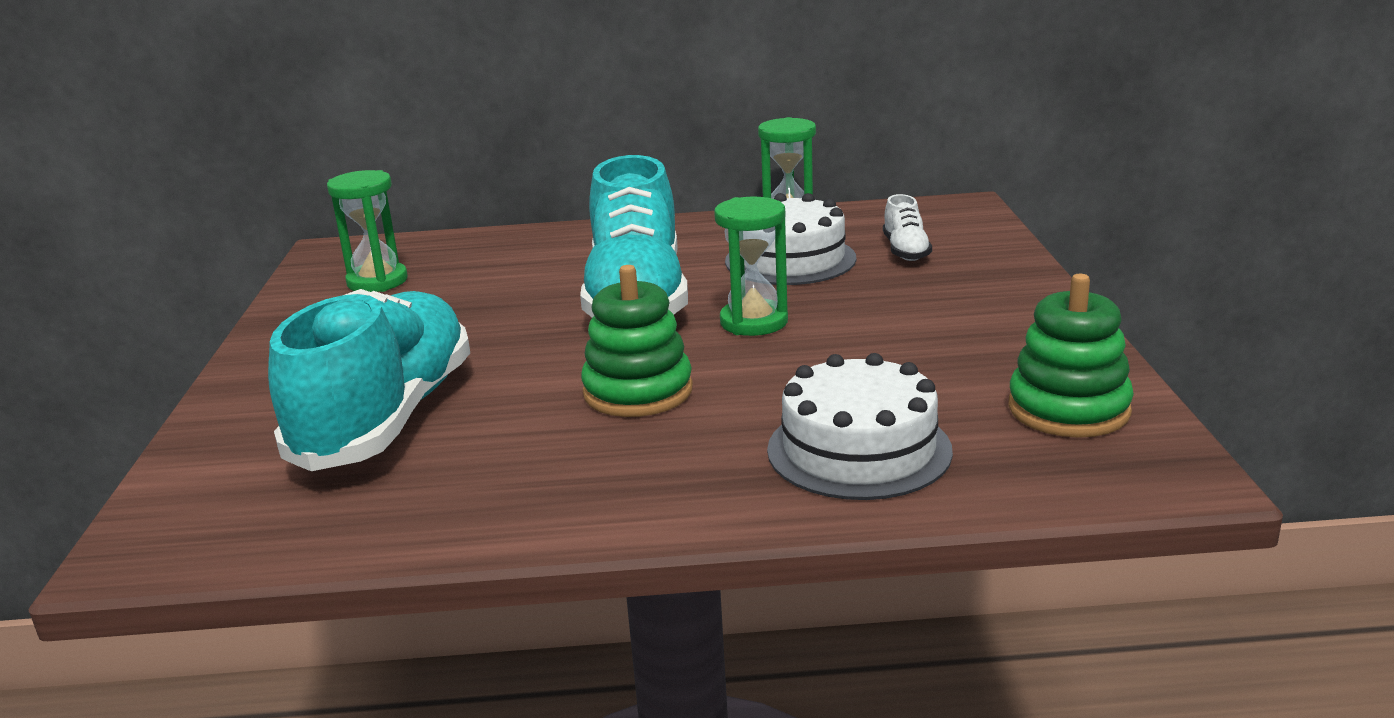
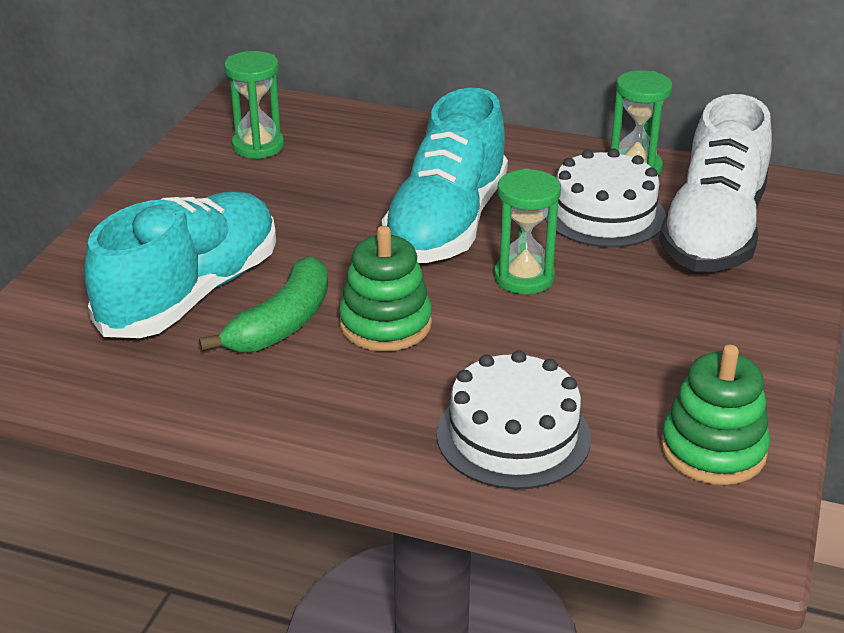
camera: 20 degrees right, 10 degrees up
white shoe [883,194,932,261] -> white shoe [659,94,772,272], size x2.41
none -> green banana [199,256,328,353]

